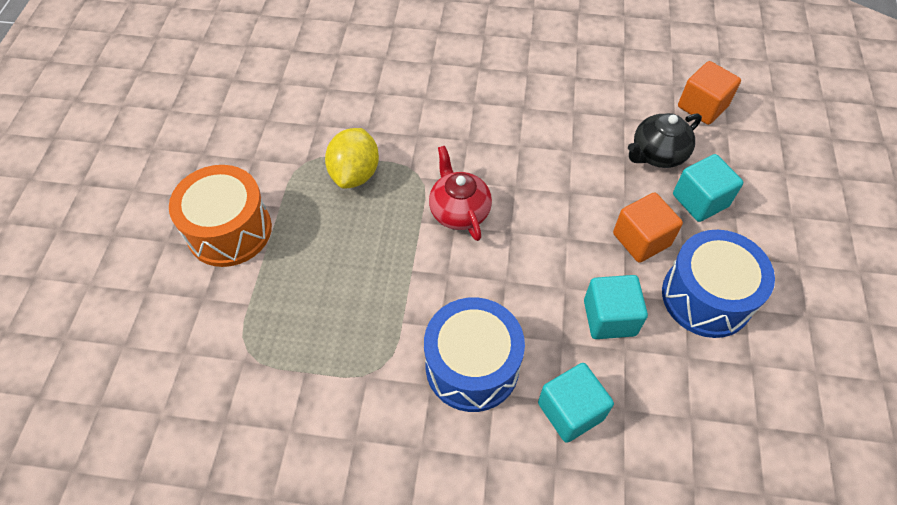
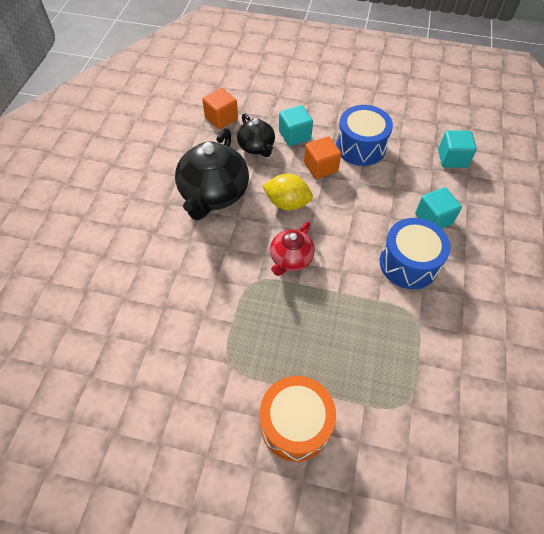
camera: 85 degrees left, 0 degrees up
yellow lemon [325,128,379,189] -> yellow lemon moved to [263,174,313,210]
red teapot [429,146,492,241] -> red teapot turned 45 degrees counterclockwise [270,222,315,276]
turquoise cube [584,275,648,339] -> turquoise cube moved to [438,130,477,168]
none -> black teapot [175,128,249,220]

